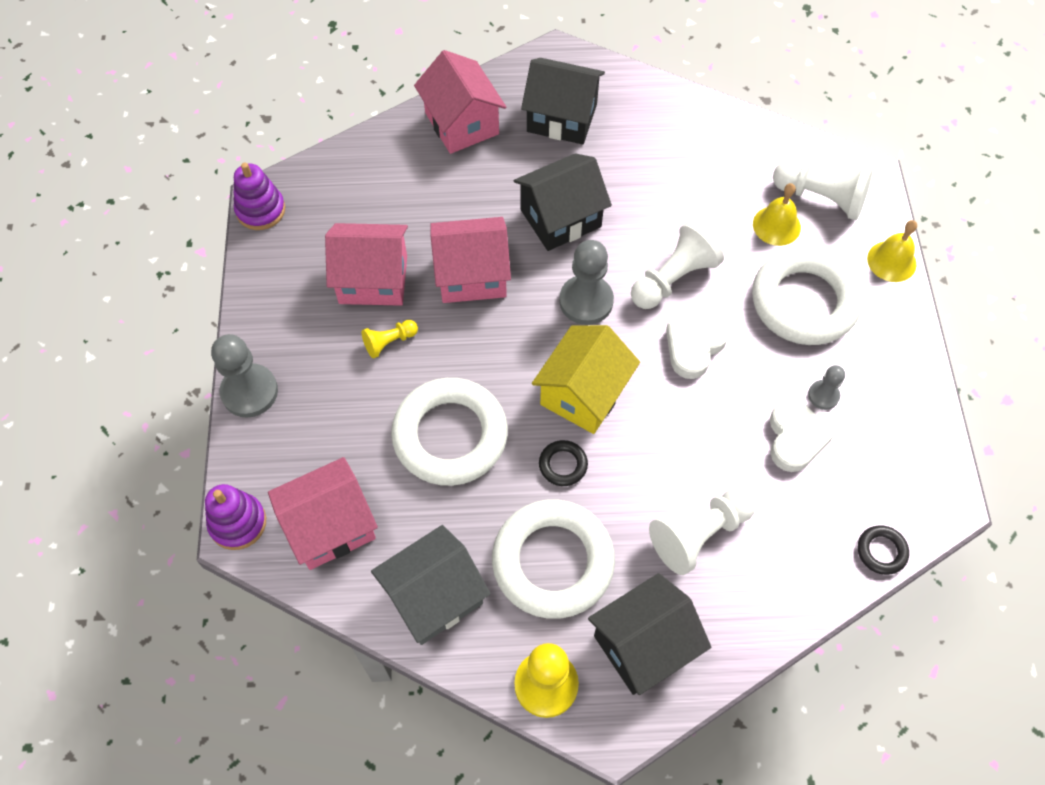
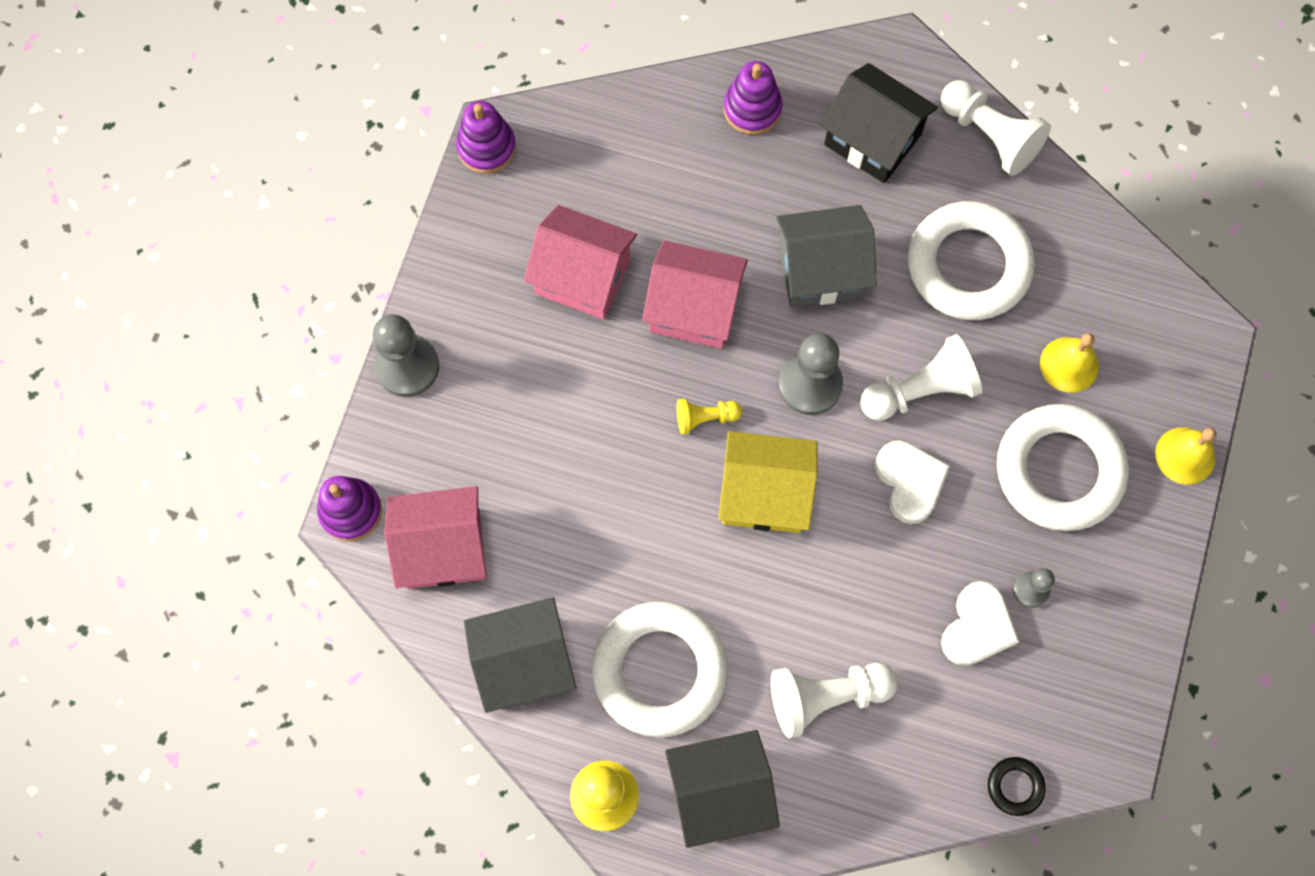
camera: 20 degrees right, 10 degrees up
yellow pawn [362,320,418,359] -> yellow pawn moved to [677,399,742,435]
white ring [391,378,508,486] -> white ring moved to [908,201,1035,320]
pink house [414,50,506,154] -> purple stacking toy [724,61,782,135]
black house [513,153,612,251] -> grey house [776,205,877,308]
yellow house [532,325,640,434] -> yellow house turned 45 degrees clockwise [718,431,817,533]
black ring [539,440,588,486] -> none
white heart [666,316,729,379] -> white heart turned 105 degrees clockwise [875,441,950,524]
white pawn [773,161,873,220] -> white pawn moved to [941,80,1051,176]

